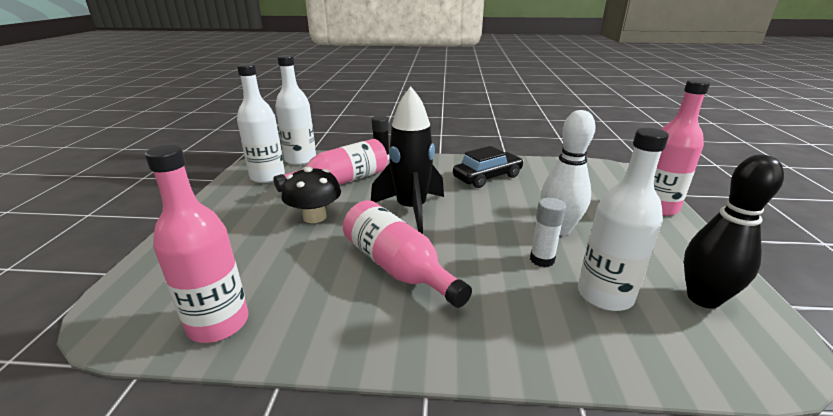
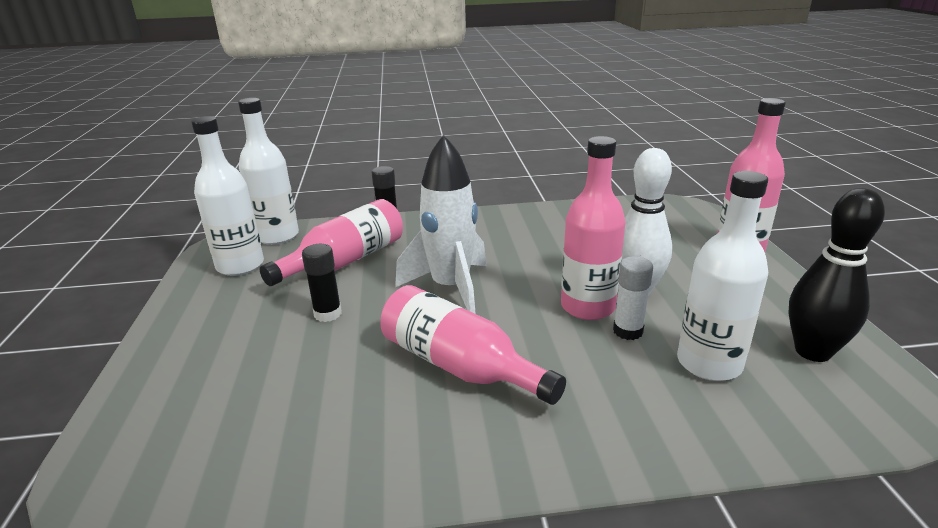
camera: 10 degrees left, 0 degrees up
pink bottle [145,145,248,343] -> pink bottle moved to [561,136,626,320]
black mushroom [281,166,341,223] -> black glue stick [302,244,342,322]
black rocket [371,86,444,234] -> white rocket [395,134,487,314]
black car [453,146,524,188] -> none

